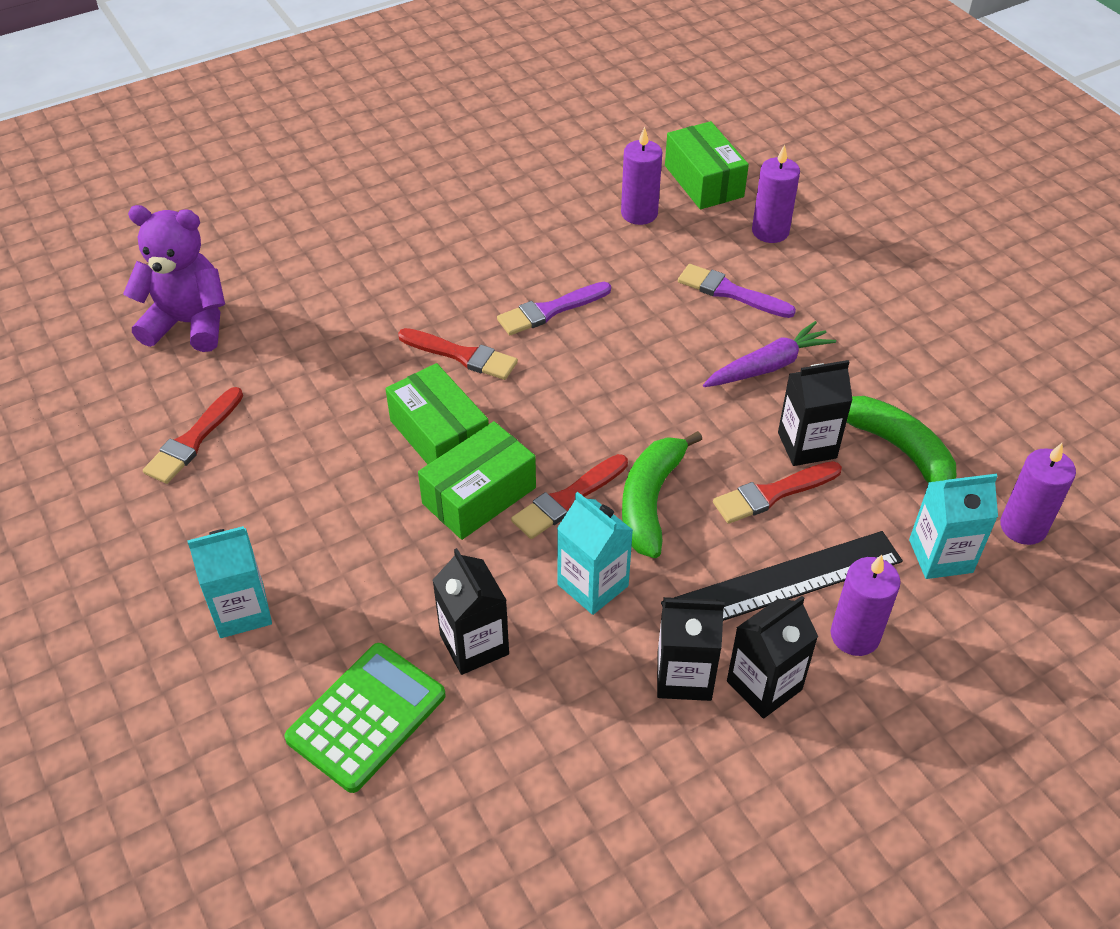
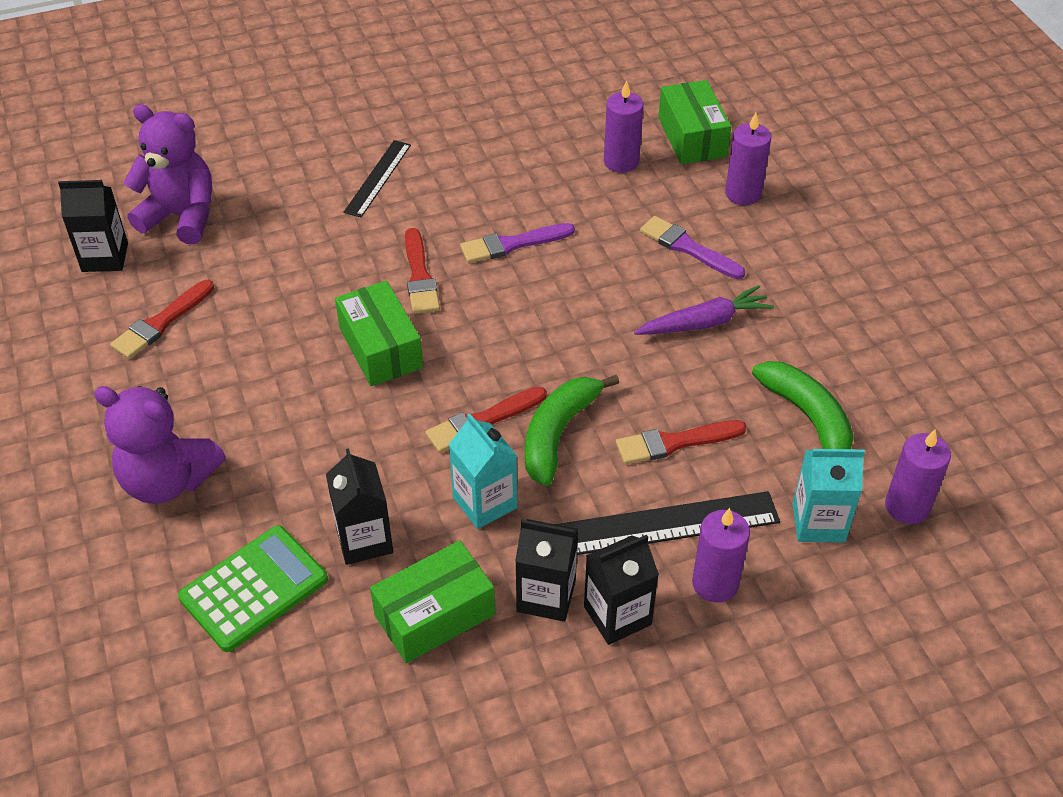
camera: 10 degrees right, 0 degrees up
turquoise carton [187,526,272,638] -> purple teddy bear [94,386,226,504]
red brush [398,328,518,380] -> red brush turned 45 degrees clockwise [405,228,440,314]
green box [418,421,536,540] -> green box moved to [370,540,495,663]
black carton [778,360,852,466] -> black carton moved to [58,180,128,272]
none -> black ruler [344,140,411,217]

